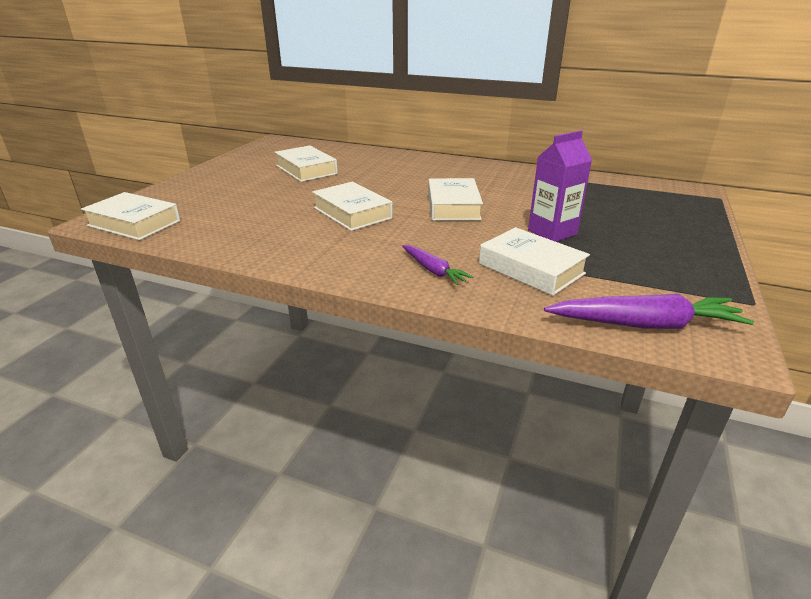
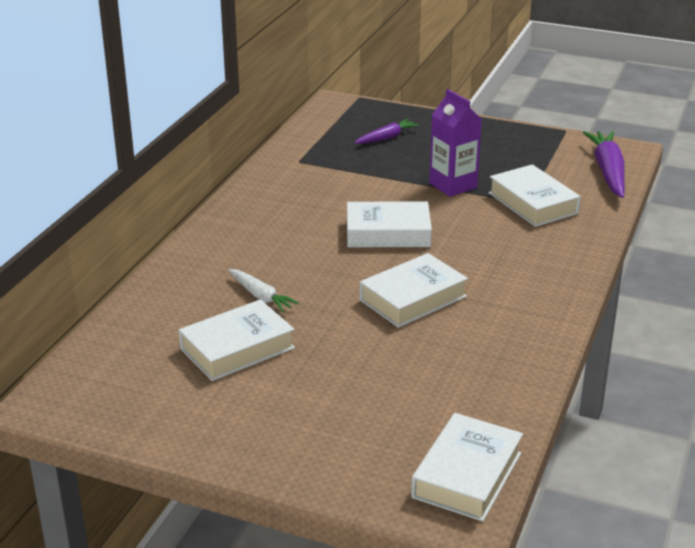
camera: 90 degrees left, 0 degrees up
purple carrot [402,245,473,285] -> purple carrot moved to [355,119,419,144]
white book [479,227,590,296] -> white book turned 75 degrees counterclockwise [489,164,581,227]
none -> white carrot [228,269,299,312]

